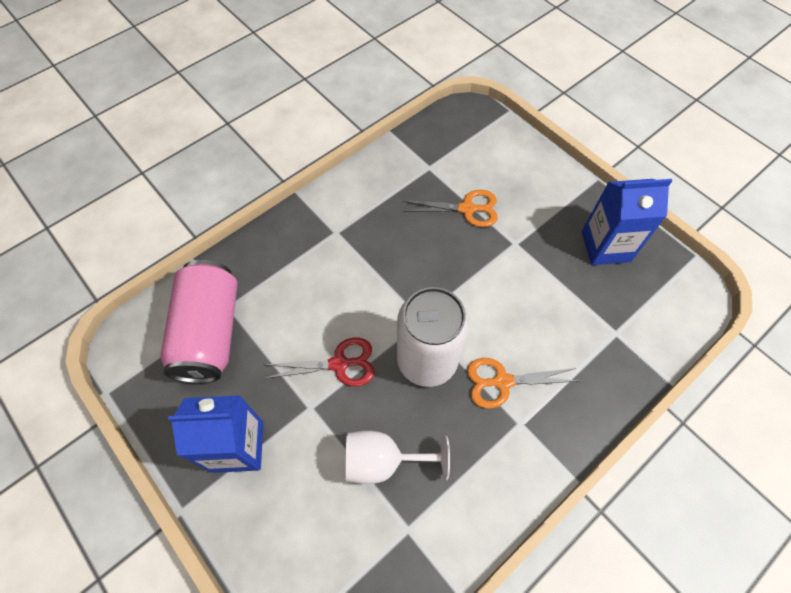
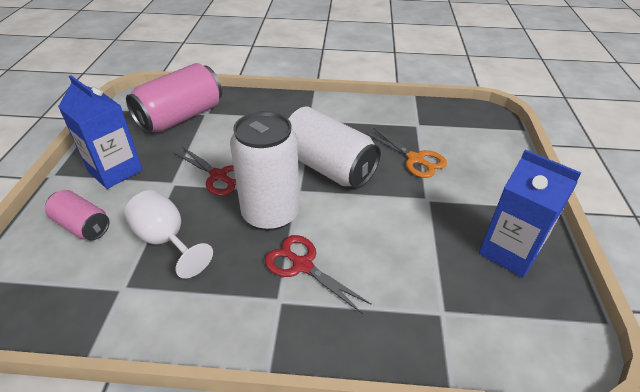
camera: 45 degrees right, 20 degrees down
orange scissors [467,358,577,408] -> red scissors [265,235,372,314]
none -> pink can [45,190,109,240]
none -> white can [286,106,381,188]

